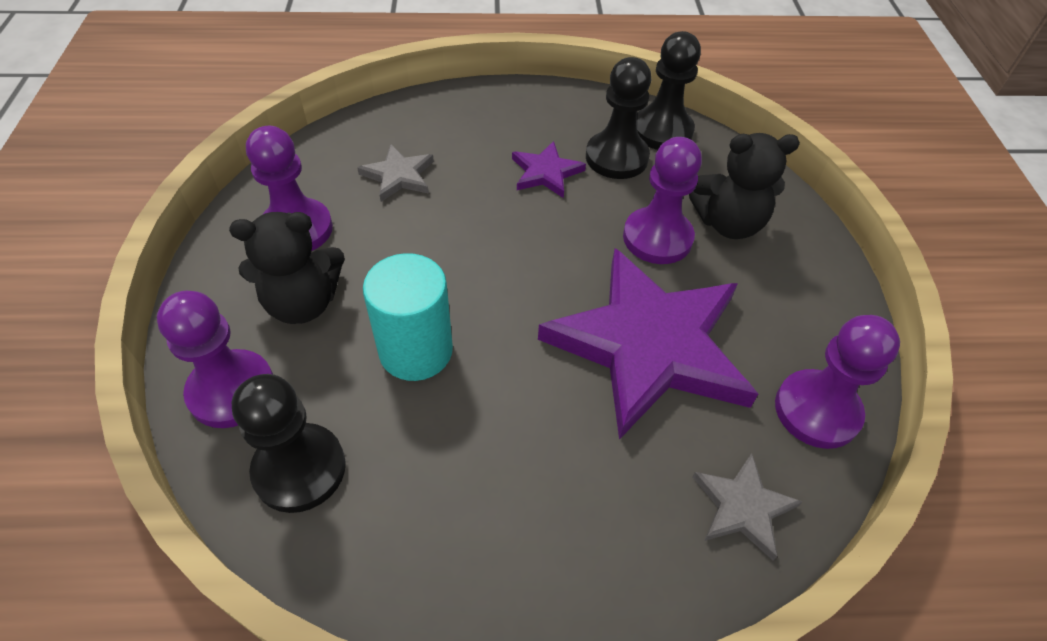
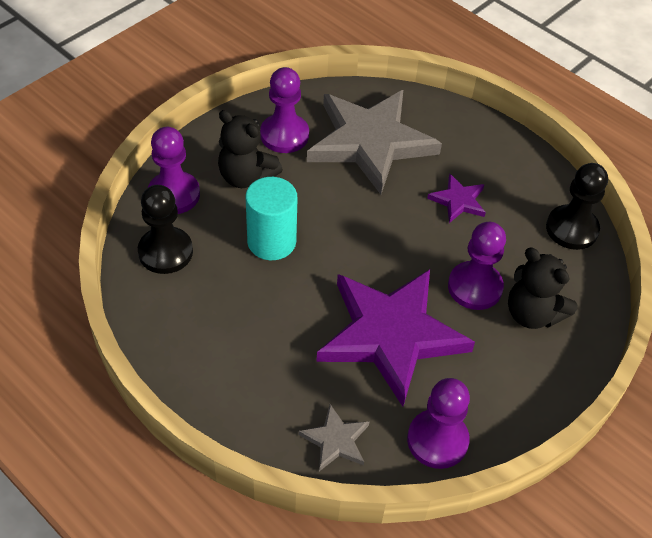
camera: 45 degrees right, 0 degrees up
grey star [357,144,434,202] -> grey star [307,90,442,194], size x2.33
black pawn [586,57,652,179] -> none

